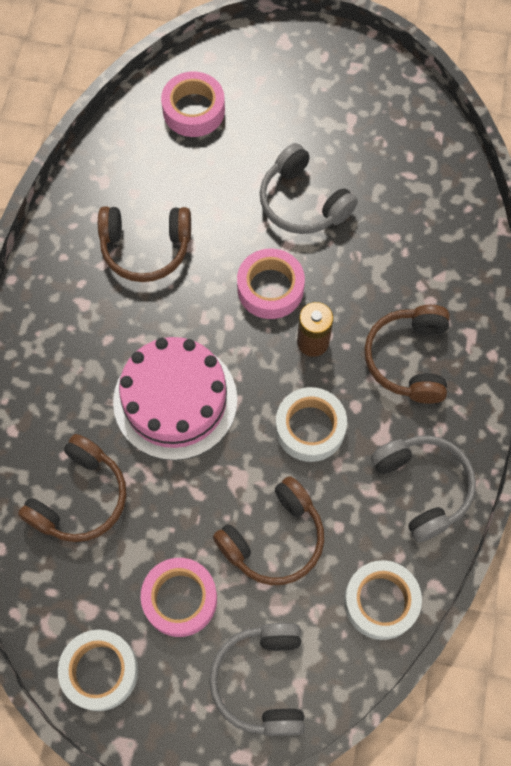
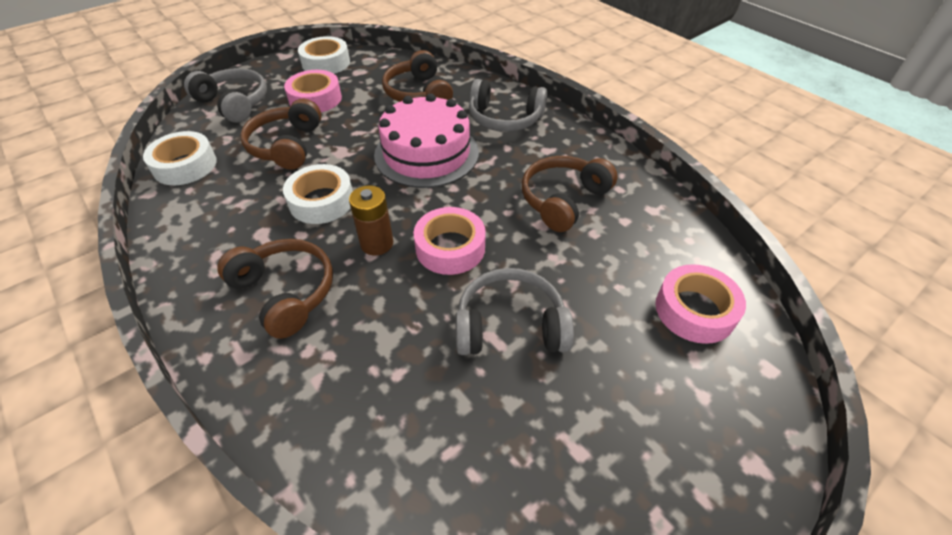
camera: 130 degrees right, 20 degrees down
grey headphones [371,435,476,542] -> grey headphones moved to [469,79,547,132]

